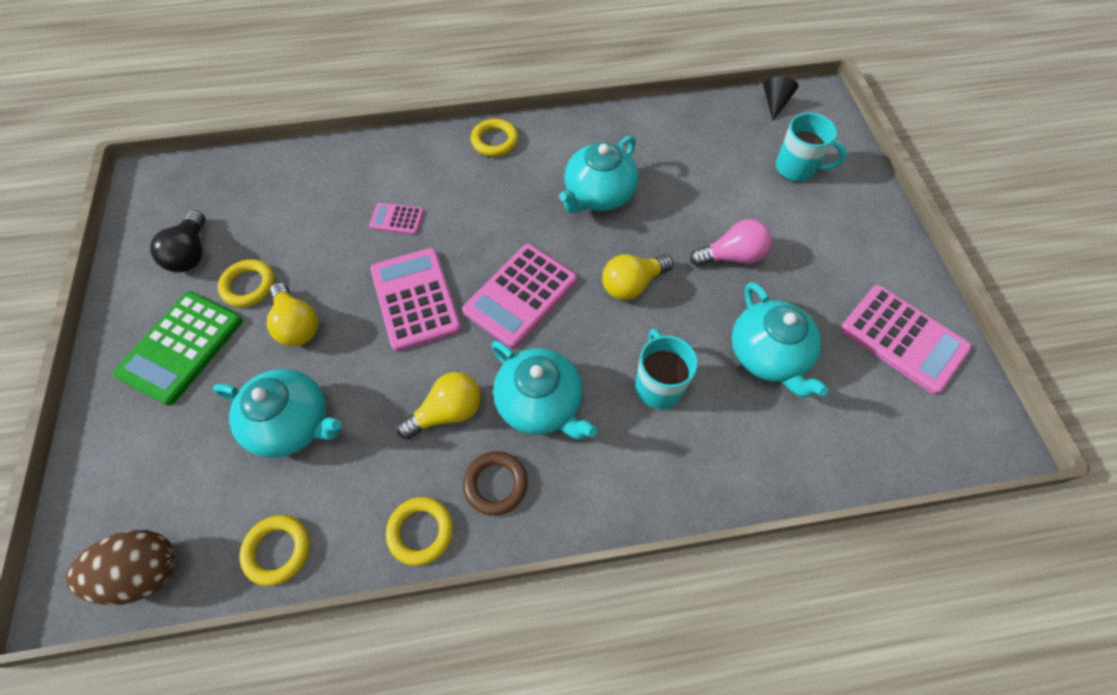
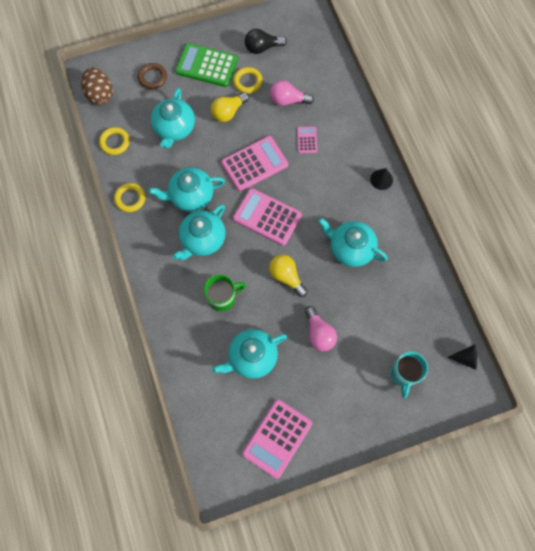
camera: 80 degrees right, 10 degrees up
yellow light bulb [397,372,481,439] -> turquoise teapot [148,167,225,212]
brown ring [463,451,528,515] -> brown ring moved to [138,63,167,89]
yellow ring [471,119,518,157] -> black cone [370,168,393,190]
turquoise mug [635,329,698,409] -> green mug [204,275,246,311]
none -> pink light bulb [270,80,314,106]

